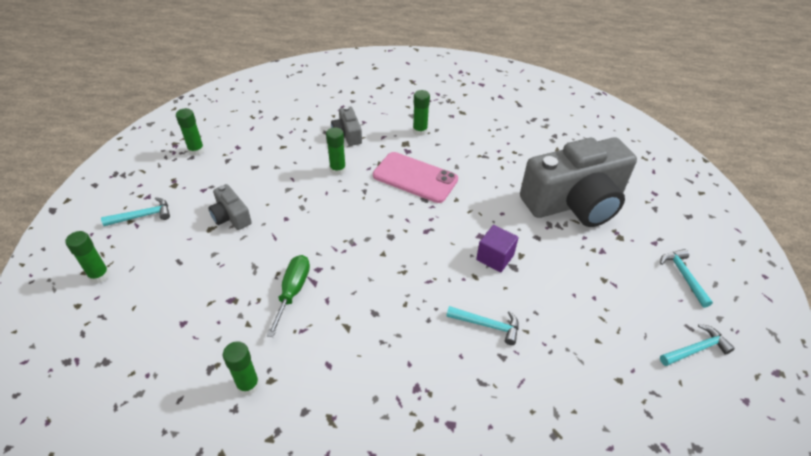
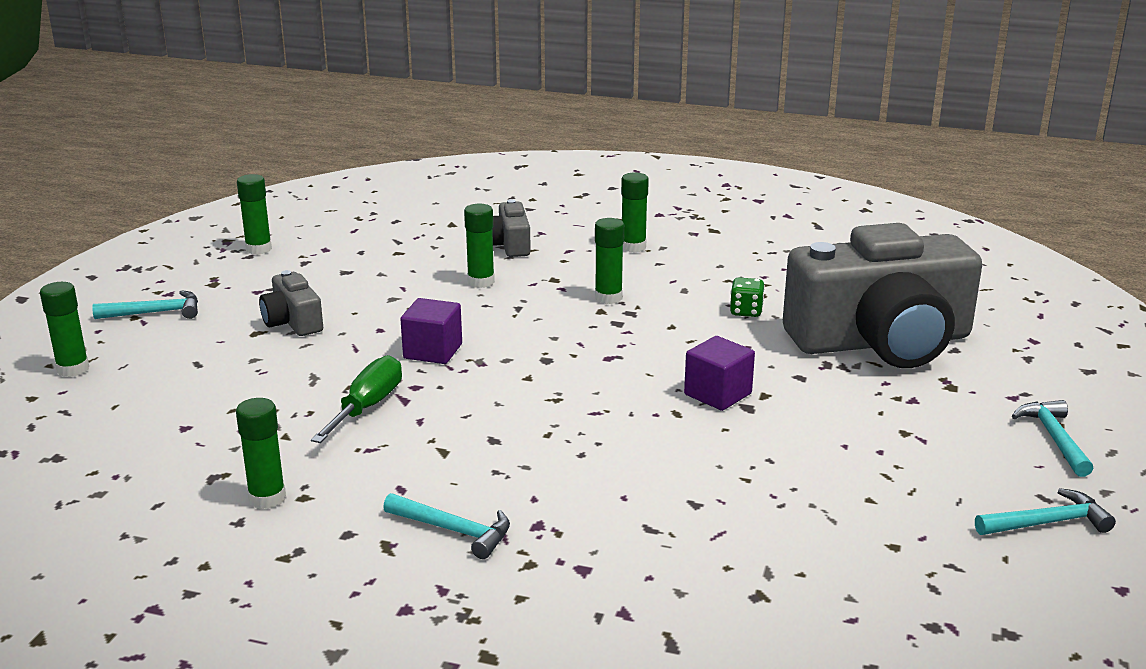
camera: 10 degrees right, 20 degrees down
pink phone [373,152,458,203] -> green glue stick [595,218,624,304]
turquoise hammer [446,306,519,345] -> turquoise hammer moved to [383,493,510,559]
none -> purple cube [400,298,462,364]
none -> green dice [730,277,765,317]

